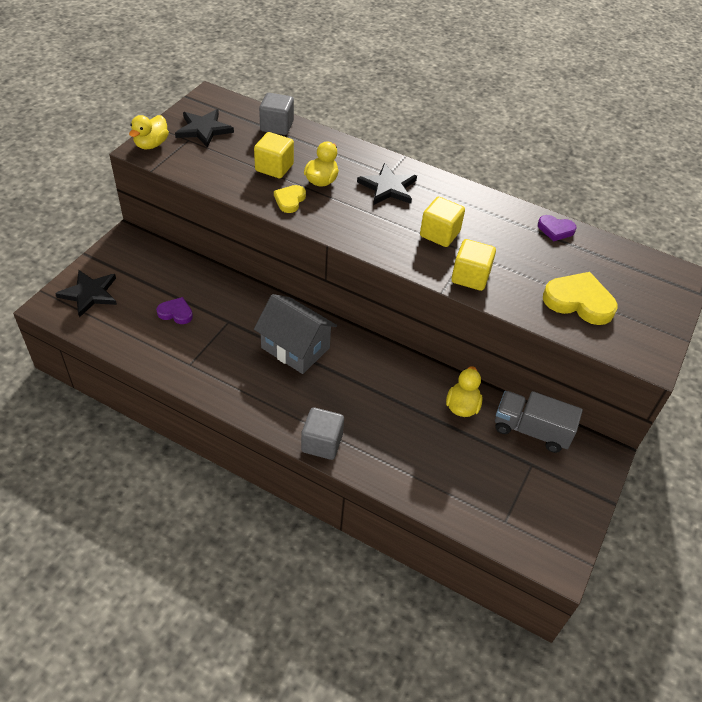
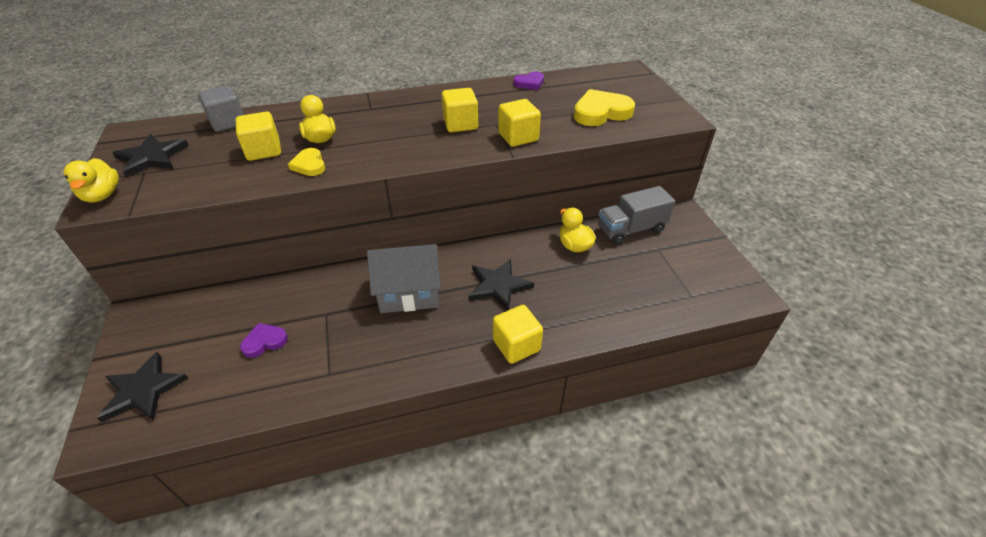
camera: 40 degrees left, 5 degrees down
grey cube [301,407,344,460] -> yellow cube [493,305,543,364]
black star [357,163,417,205] -> black star moved to [469,259,534,311]

